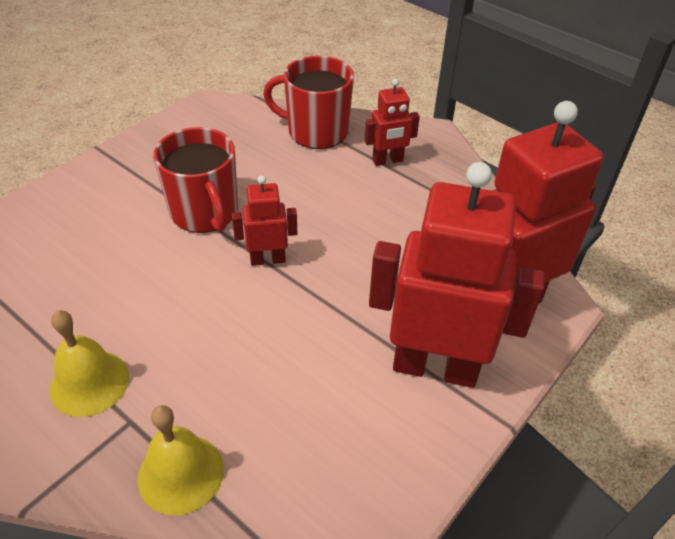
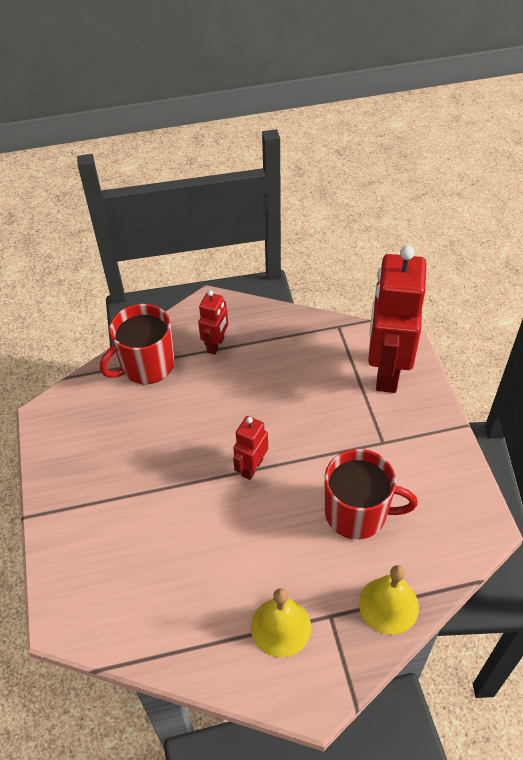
camera: 50 degrees left, 5 degrees up
red mug [153,127,238,233] -> red mug moved to [325,449,418,539]
red robot [369,162,545,388] -> none

